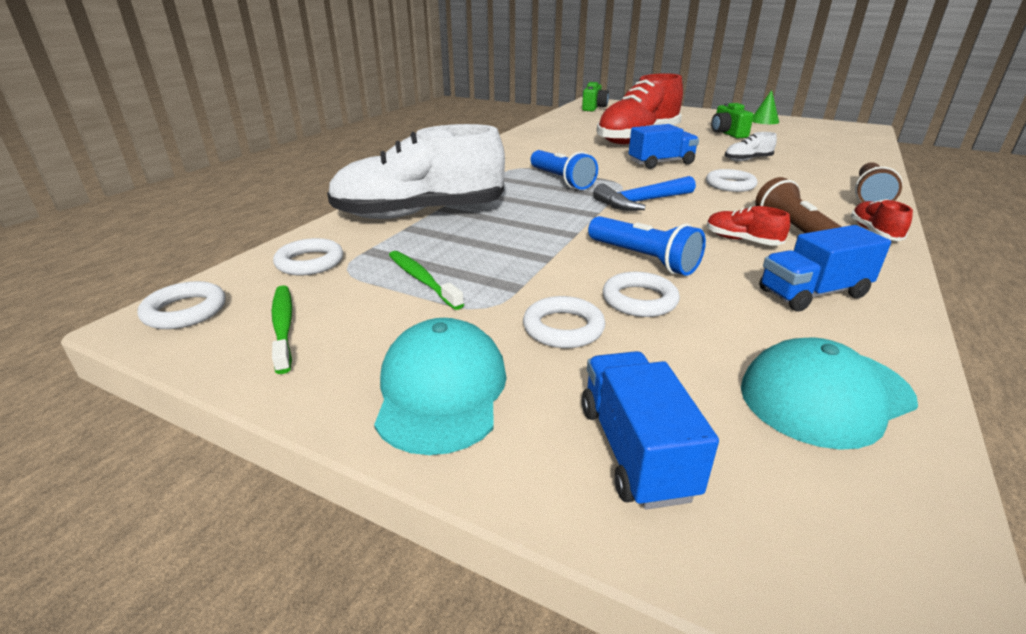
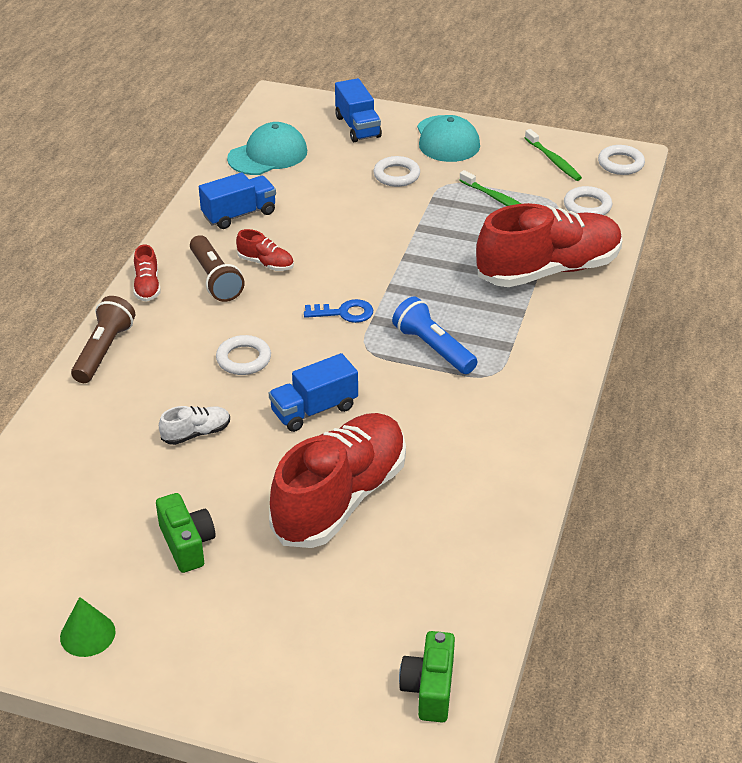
camera: 170 degrees right, 10 degrees up
white shoe [327,124,505,219] -> red shoe [476,203,623,287]
blue flashlight [588,216,706,276] -> none
blue hammer [593,176,696,211] -> blue key [304,299,373,323]
white ring [603,272,680,317] -> none

